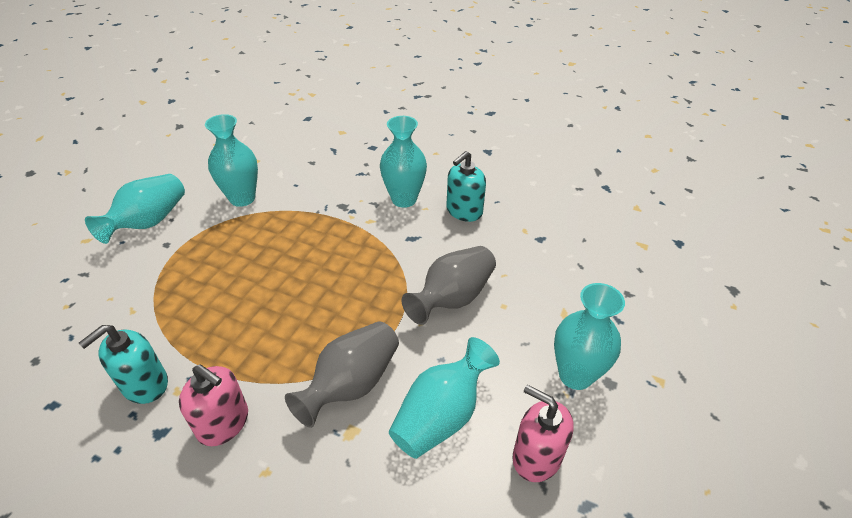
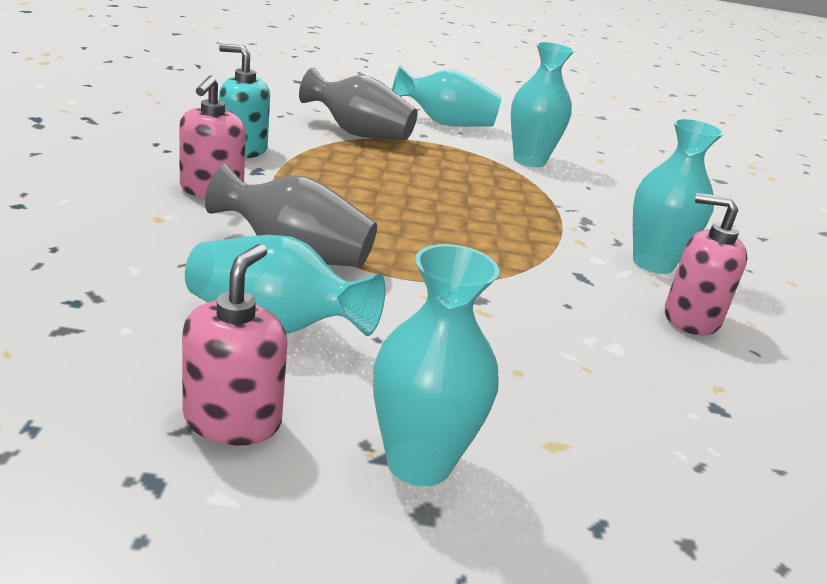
camera: 65 degrees right, 15 degrees down
grey vase [402,246,496,325] -> grey vase moved to [299,68,418,141]
turquoise soap dispenser [446,151,486,222] -> pink soap dispenser [665,193,748,335]

